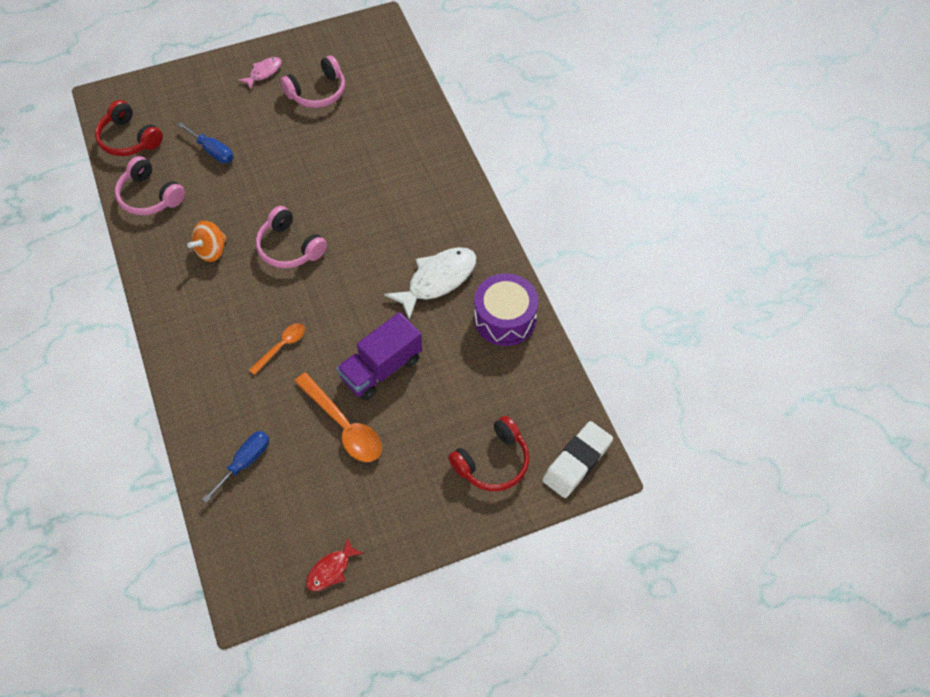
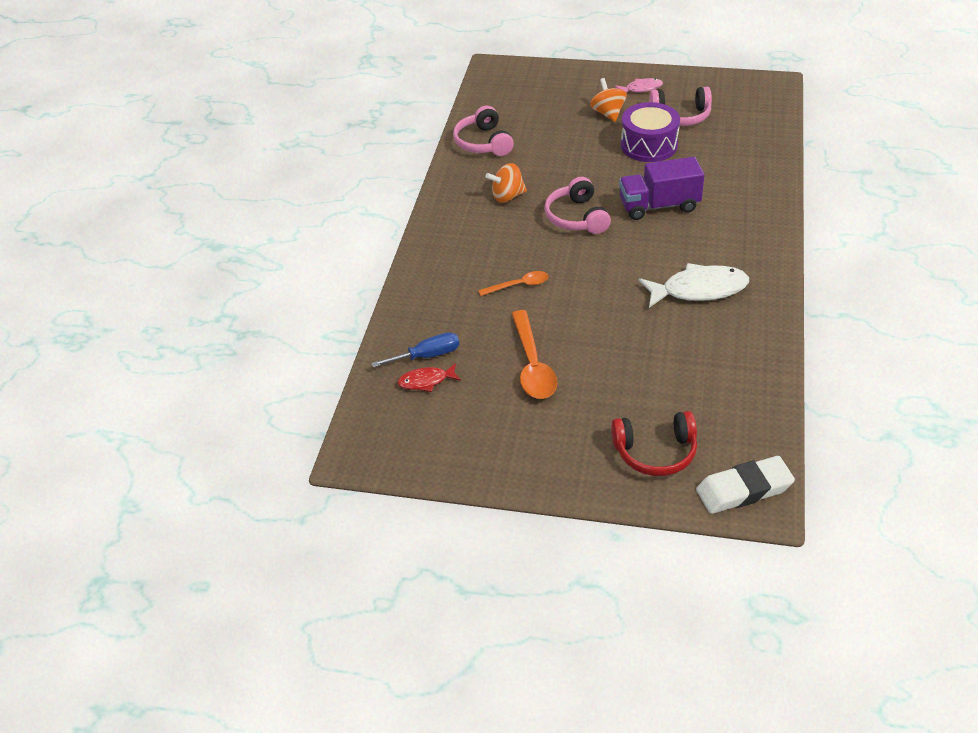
camera: 35 degrees right, 15 degrees down
red headphones [95,100,163,156] -> none
blue screwdriver [177,122,234,163] -> none
red fish [306,537,364,591] -> red fish moved to [397,363,461,392]
purple truck [337,312,422,400] -> purple truck moved to [619,157,705,220]
purple drum [474,273,539,346] -> purple drum moved to [621,102,680,162]
none -> orange spinning top [590,78,627,122]

